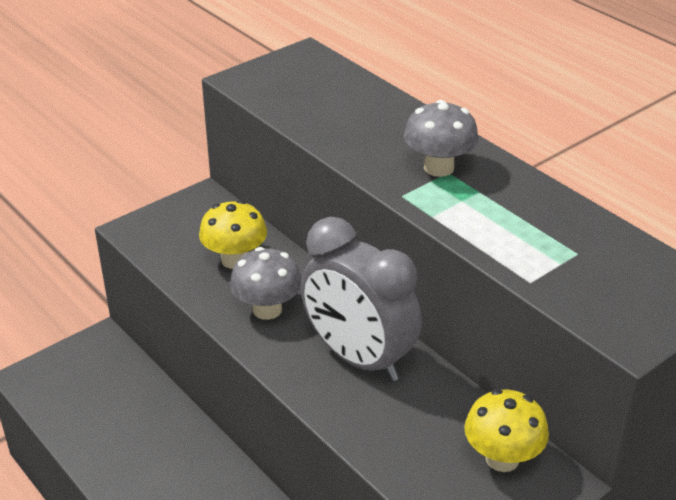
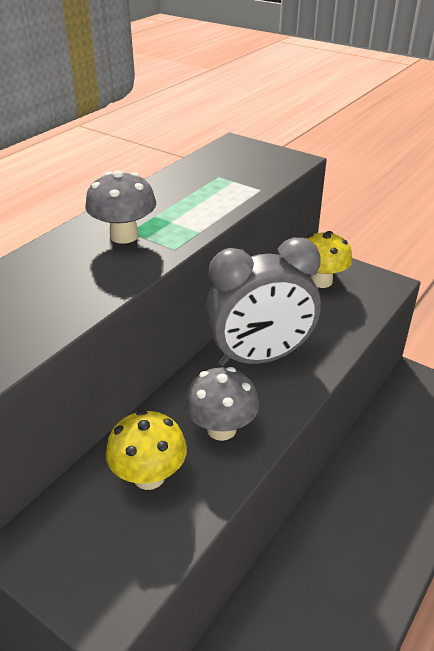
camera: 105 degrees left, 0 degrees up
grey clock [301,217,422,382] -> grey clock turned 45 degrees clockwise [204,238,321,367]

